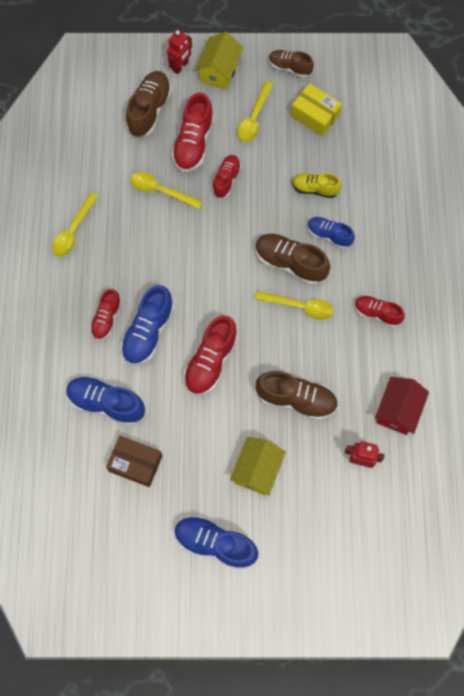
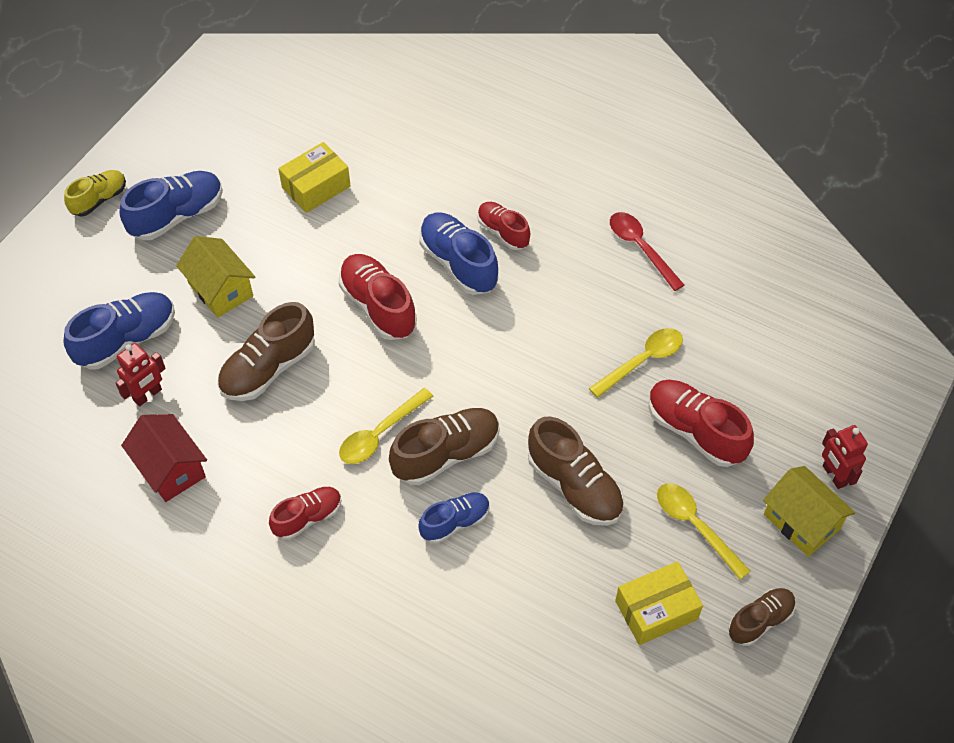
camera: 120 degrees right, 15 degrees down
yellow spoon [52,192,99,257] -> red spoon [610,212,684,291]
blue shoe [66,376,145,426] -> blue shoe moved to [64,292,175,370]
brown box [106,436,162,487] -> yellow box [278,142,351,213]
brown shoe [126,71,172,137] -> brown shoe moved to [528,417,624,526]
red shoe [212,155,241,198] -> none
yellow shoe [292,173,342,198] -> yellow shoe moved to [64,170,126,216]

